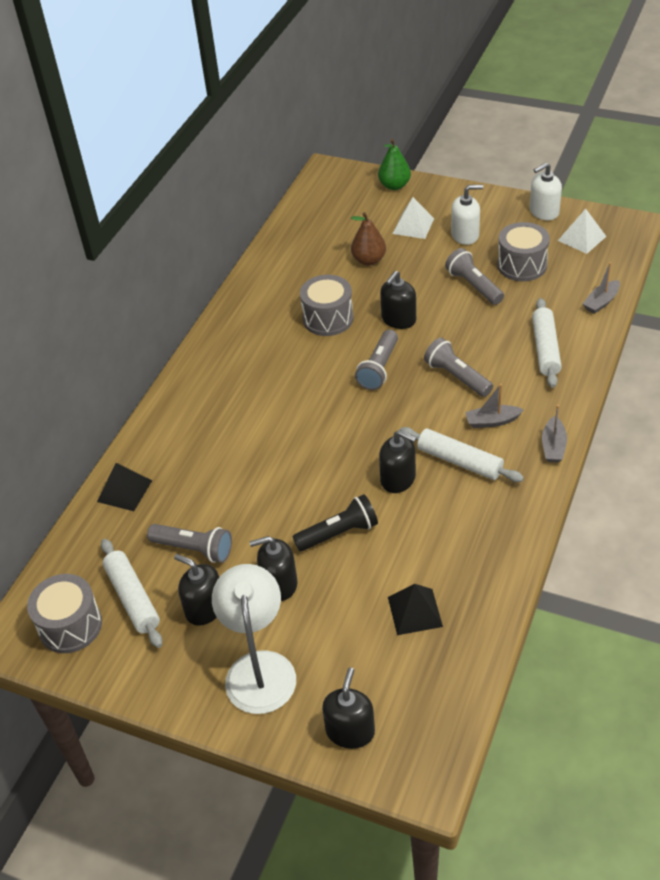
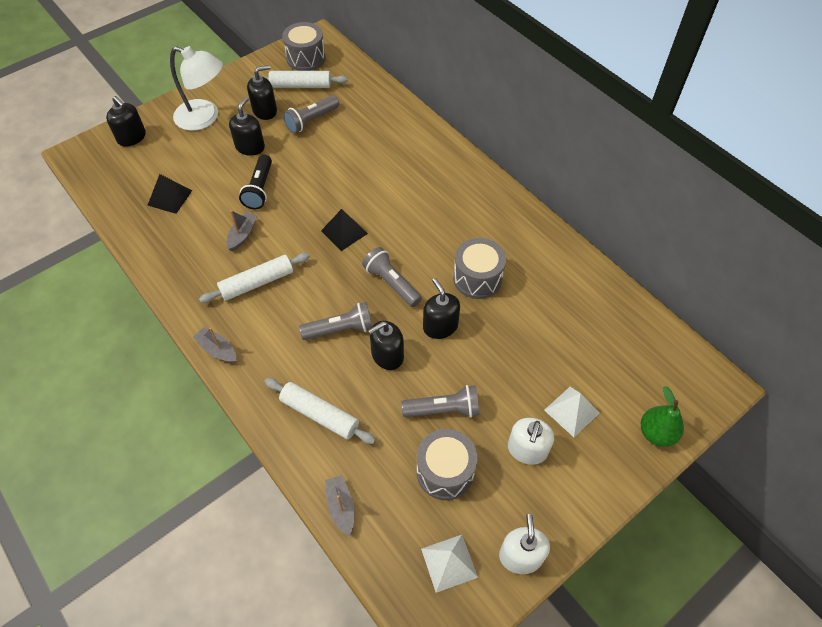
camera: 115 degrees right, 10 degrees up
black pyramid [97,463,152,511] -> black pyramid moved to [321,209,368,251]
brown pear [351,212,386,266] -> none
black soap dispenser [379,430,416,493] -> black soap dispenser moved to [368,321,404,370]
grey boat [465,384,524,428] -> grey boat moved to [226,210,257,251]

